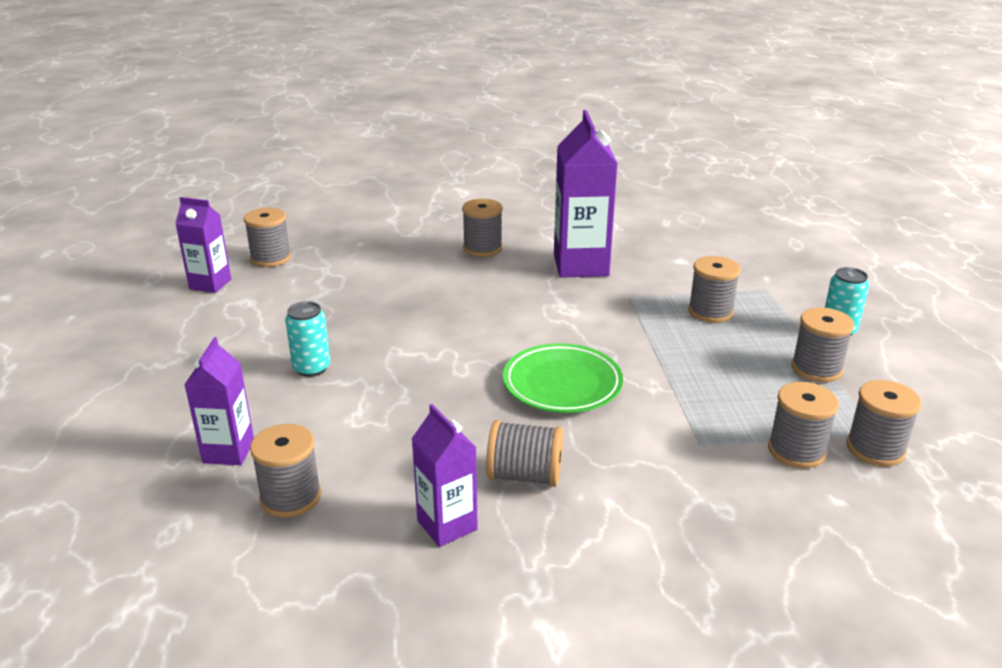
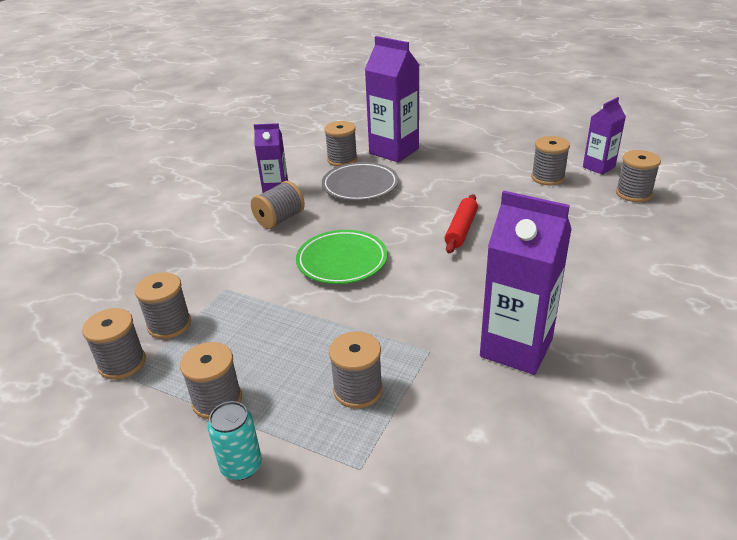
camera: 125 degrees right, 5 degrees up
purple carton [185,337,254,465] -> purple carton [365,36,419,162], size x1.70
turquoise can [285,301,330,377] -> none
grey spool [462,199,503,257] -> grey spool moved to [531,136,570,186]
none -> grey plate [322,162,399,201]
none -> red rolling pin [445,194,478,253]

